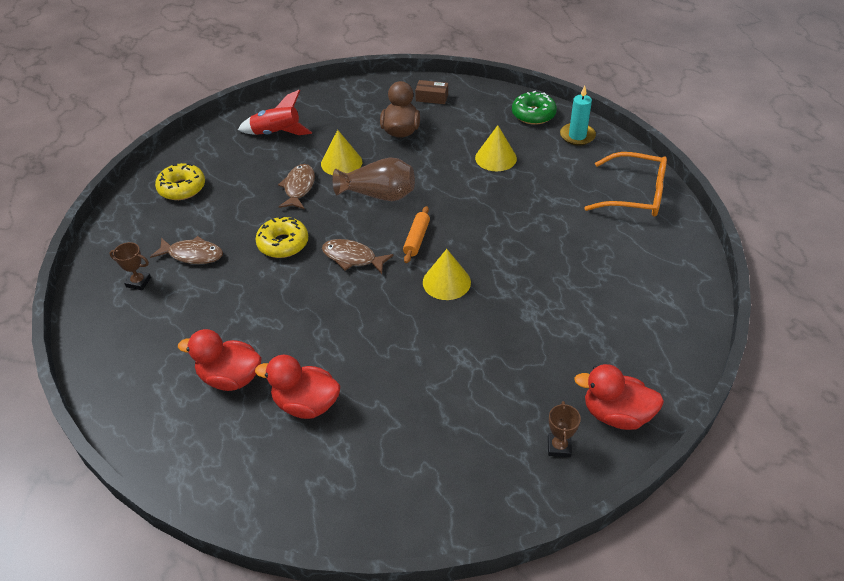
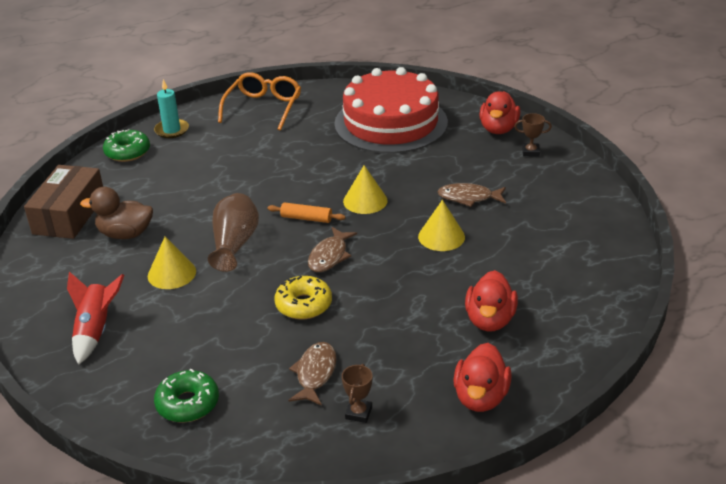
camera: 90 degrees left, 10 degrees down
yellow donut [155,163,205,200] -> green donut [154,369,219,422]
red duck [255,355,340,419] -> red duck moved to [453,343,512,412]
brown fish [278,164,315,209] -> brown fish moved to [438,183,506,207]
brown box [415,80,448,104] -> brown box [24,165,103,239], size x2.15
yellow cone [475,125,517,171] -> yellow cone moved to [418,200,465,251]
none -> red cake [334,67,448,154]

